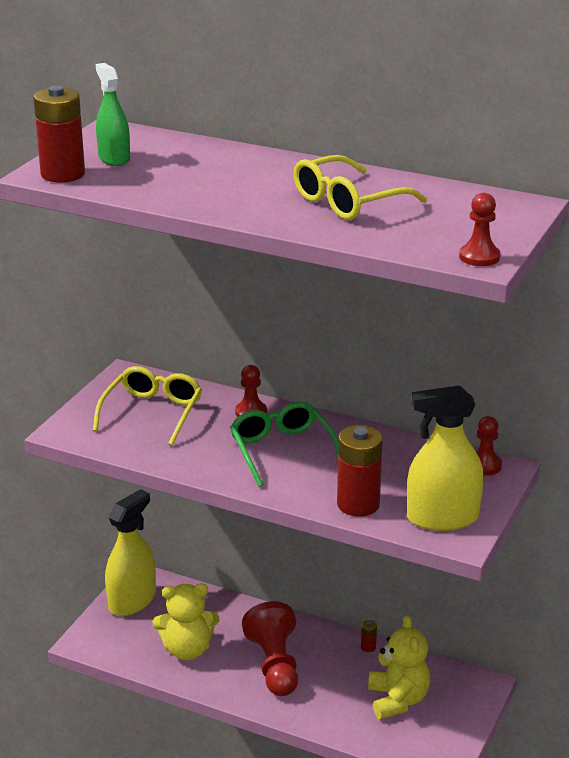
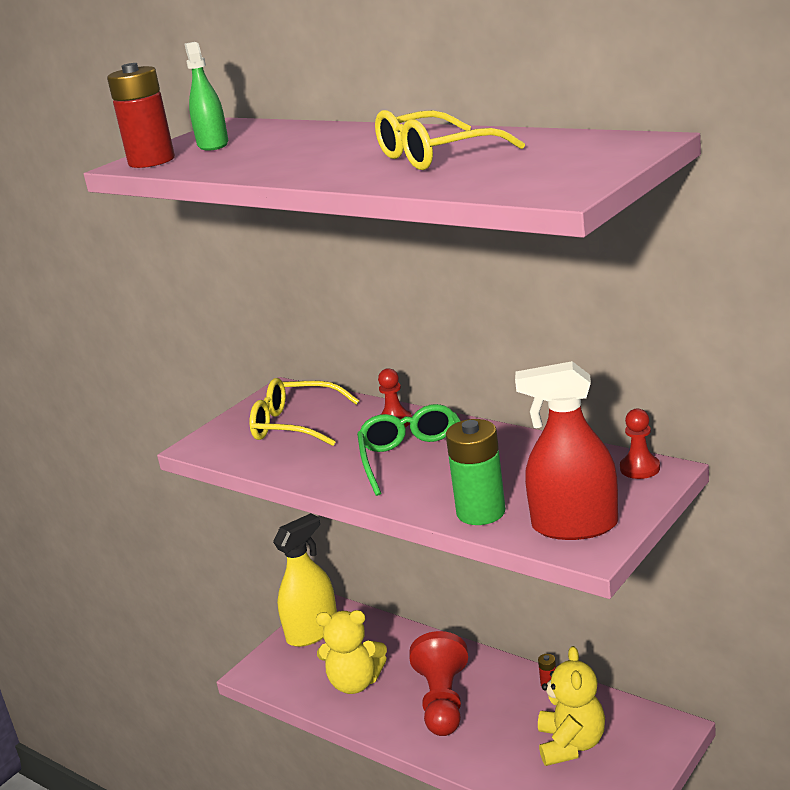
camera: 15 degrees right, 5 degrees down
yellow glasses [93,366,202,446] -> yellow glasses turned 105 degrees counterclockwise [250,378,359,446]
red battery [337,425,383,517] -> green battery [446,419,506,525]
yellow spray bottle [407,385,484,531] -> red spray bottle [515,361,618,540]
red pawn [459,193,500,266] -> none

